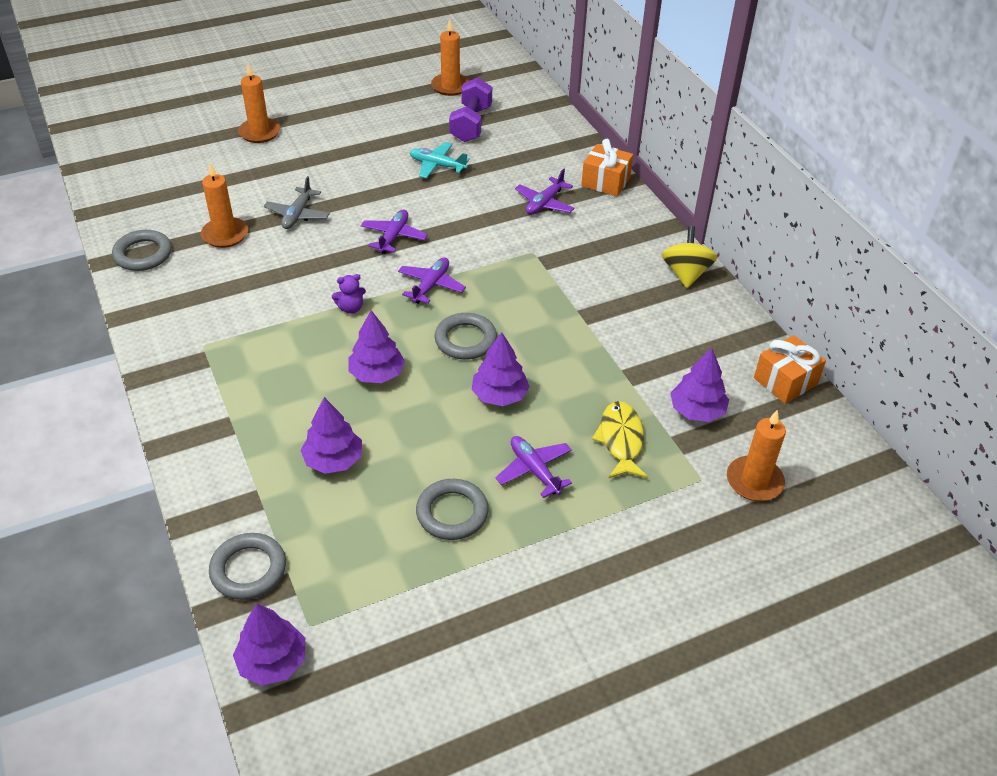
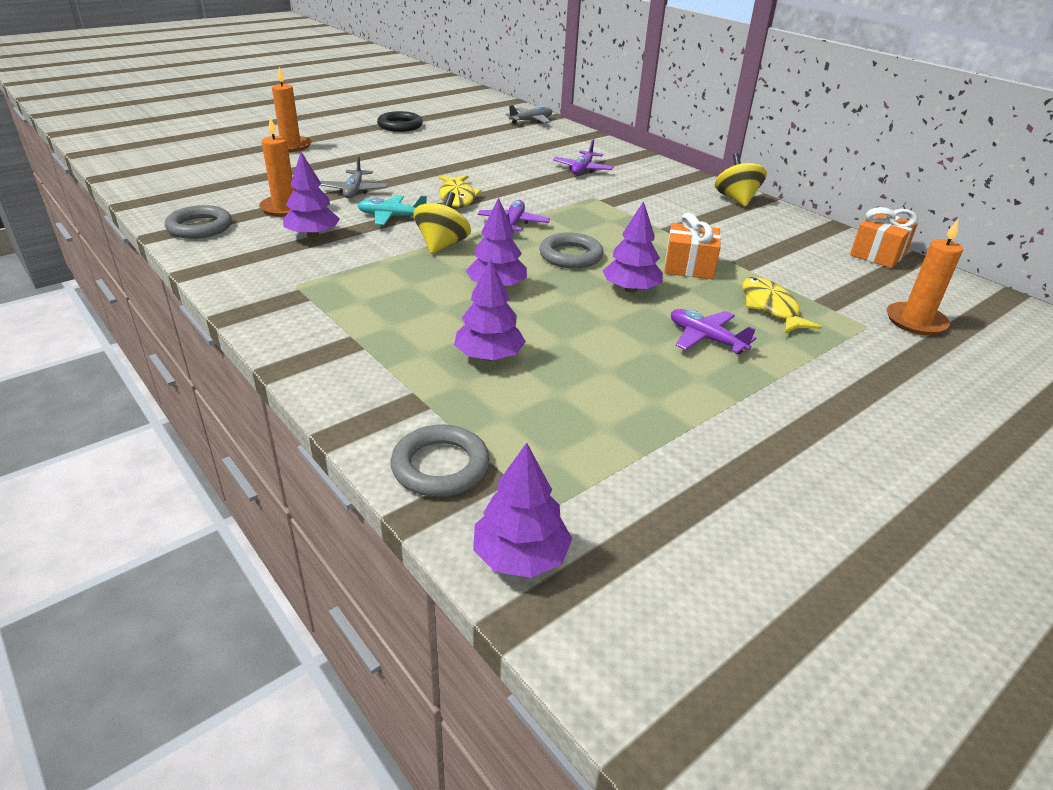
camera: 15 degrees left, 10 degrees down
purple teddy bear [332,274,366,314] -> yellow spinning top [413,192,471,254]
purple plane [361,209,428,254] -> yellow fish [438,175,482,207]
turquoise plane [410,142,470,178] -> turquoise plane moved to [357,195,427,225]
grey ring [416,479,489,540] -> none
orange candle [431,19,470,96] -> none
purple dumbbell [449,78,492,142] -> none
orange gift [581,139,633,197] -> orange gift moved to [664,213,721,280]
purple tree [670,348,729,422] -> purple tree moved to [283,152,340,238]
none -> black ring [377,111,423,132]
none -> grey plane [505,105,552,124]

